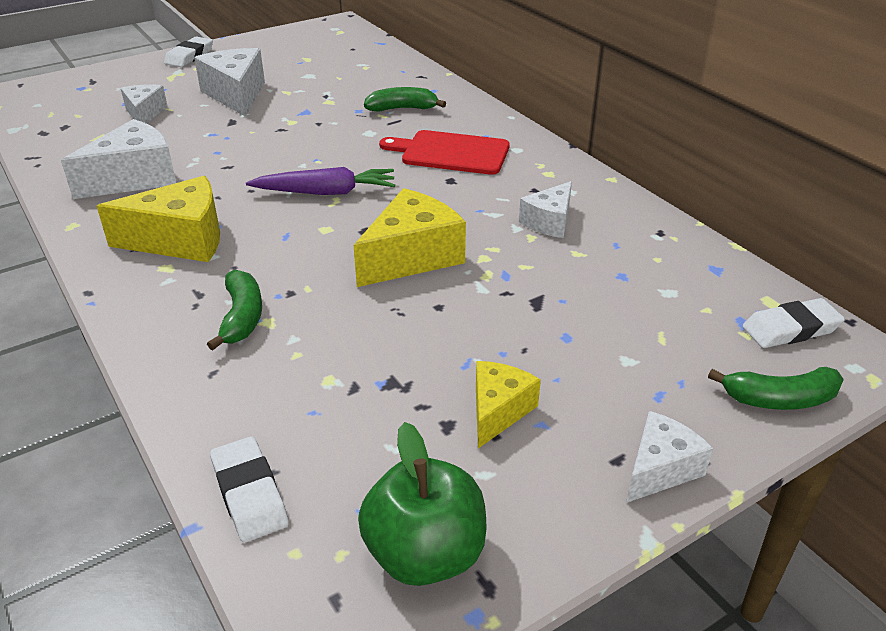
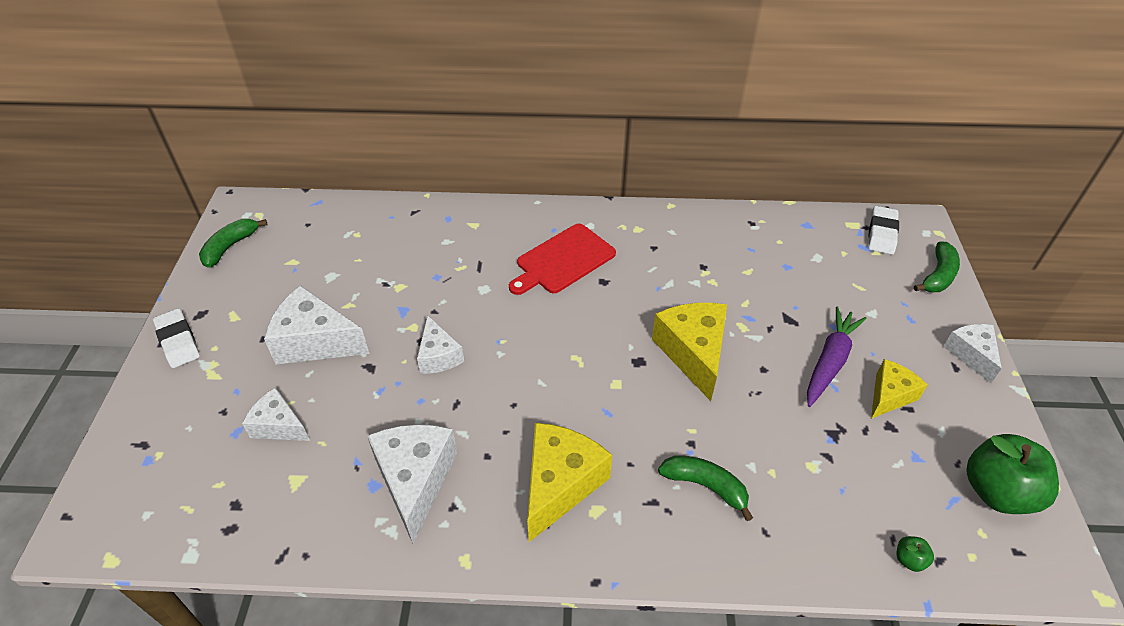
camera: 55 degrees left, 10 degrees up
white eraser [210,436,289,542] -> green apple [897,536,934,572]
purple carrot [246,167,395,195] -> purple carrot moved to [807,307,866,407]
green banana [364,87,446,112] -> green banana moved to [199,219,267,268]
yellow cheese [476,361,541,448] -> yellow cheese turned 75 degrees clockwise [871,359,928,419]
white cheese [519,181,572,238] -> white cheese moved to [417,315,464,374]

